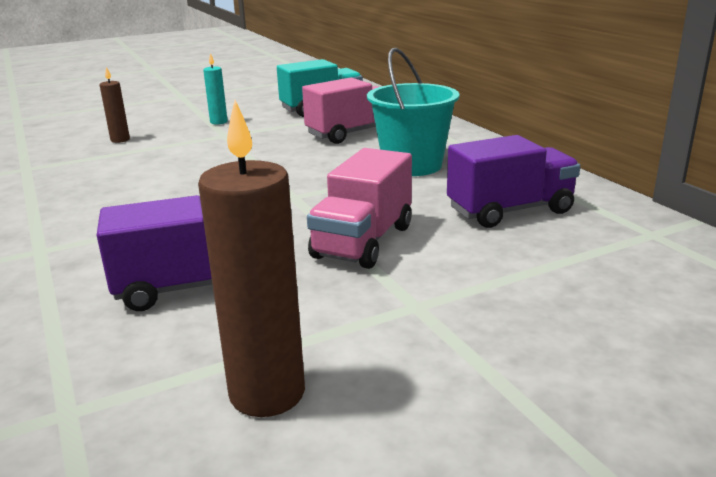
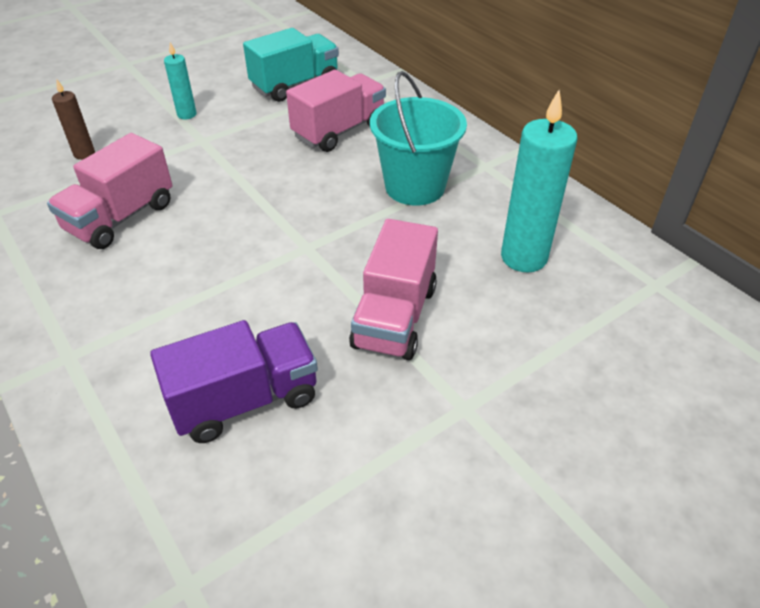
camera: 10 degrees left, 20 degrees up
brown candle [198,100,305,417] -> none
purple truck [447,135,580,228] -> turquoise candle [501,90,578,273]
none -> pink truck [47,133,172,249]

